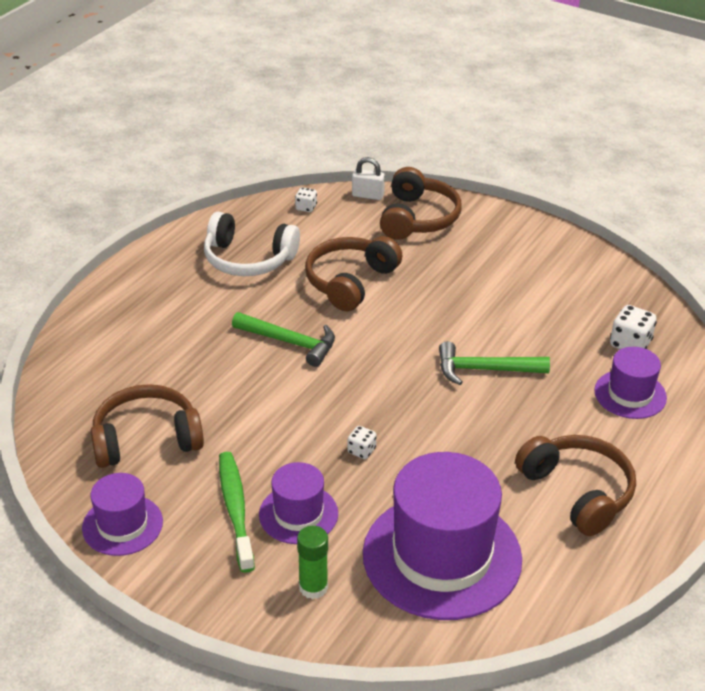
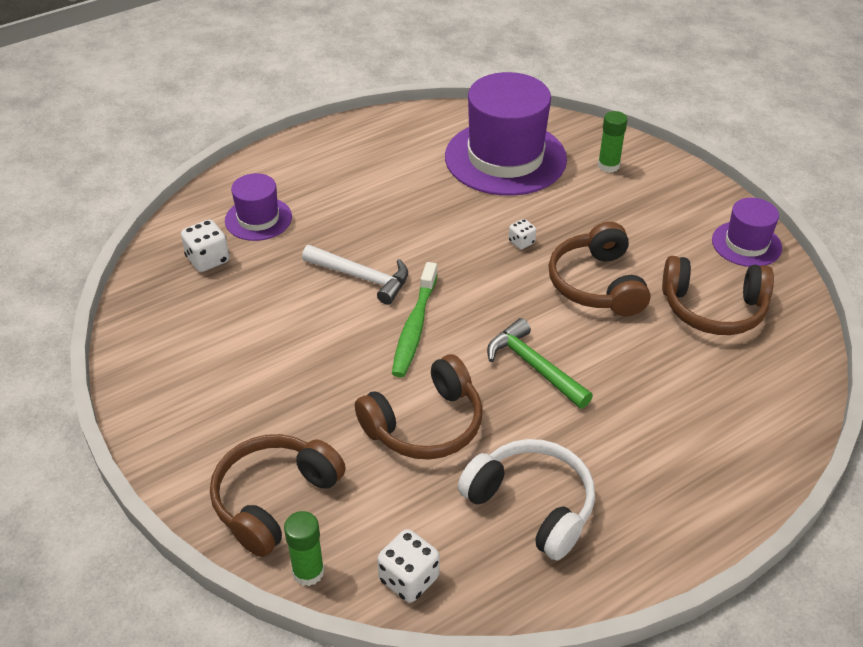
camera: 155 degrees left, 5 degrees up
green toothbrush [219,452,255,573] -> green toothbrush moved to [392,262,438,377]
purple hat [259,462,338,544] -> none
white dice [295,187,317,212] -> white dice [377,529,440,603], size x1.68
white padlock [352,157,385,200] -> green glue stick [284,511,325,586]
green hammer [439,341,550,385] -> white hammer [302,245,408,305]
brown headphones [515,435,636,536] -> brown headphones moved to [548,222,650,316]

